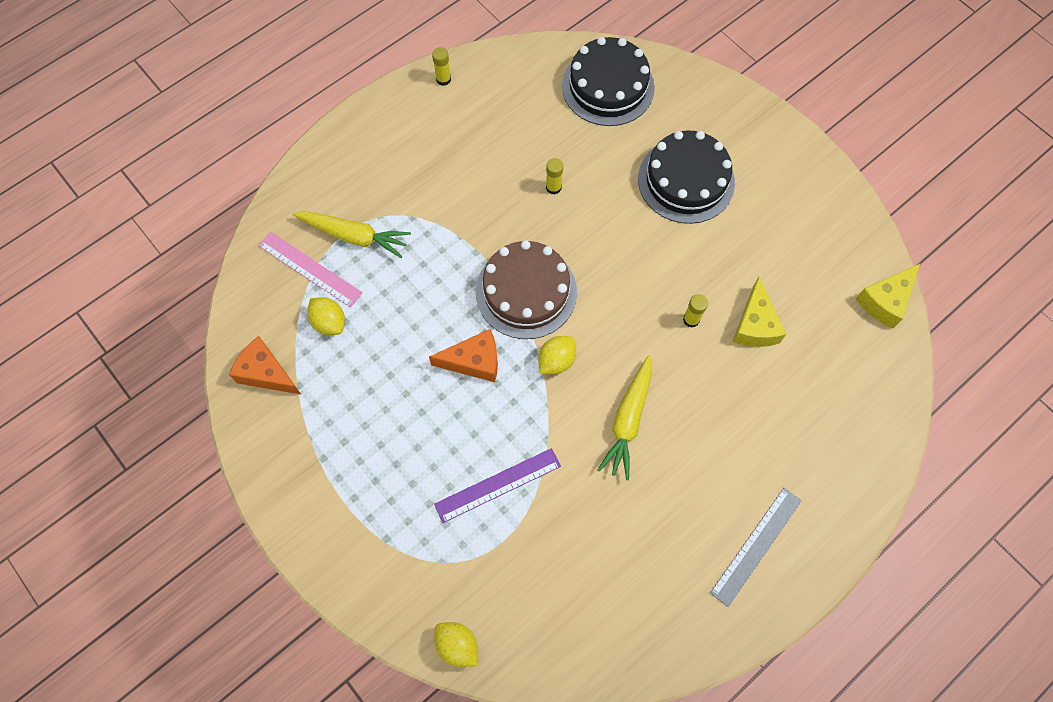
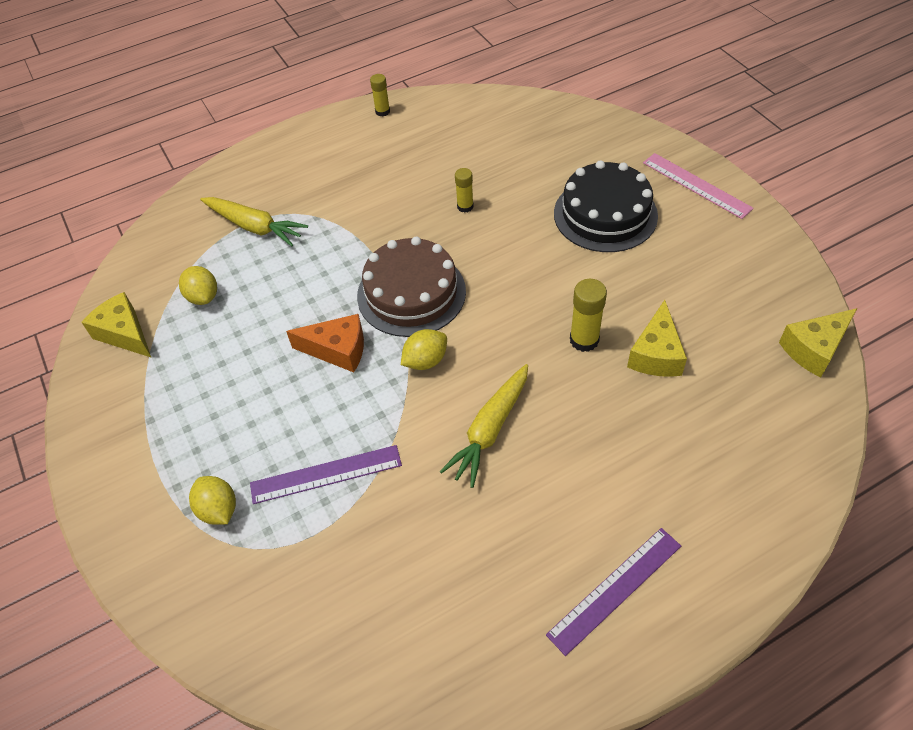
camera: 15 degrees right, 15 degrees down
orange cheese [229,336,301,395] -> yellow cheese [81,292,152,358]
pink ruler [258,232,363,308] -> pink ruler moved to [643,153,754,219]
yellow lemon [434,622,478,667] -> yellow lemon moved to [189,476,236,525]
black cake [562,37,655,126] -> none
yellow glue stick [683,294,708,328] -> yellow glue stick [570,279,607,352], size x1.55
grey ruler [710,488,802,607] -> purple ruler [546,528,681,656]

